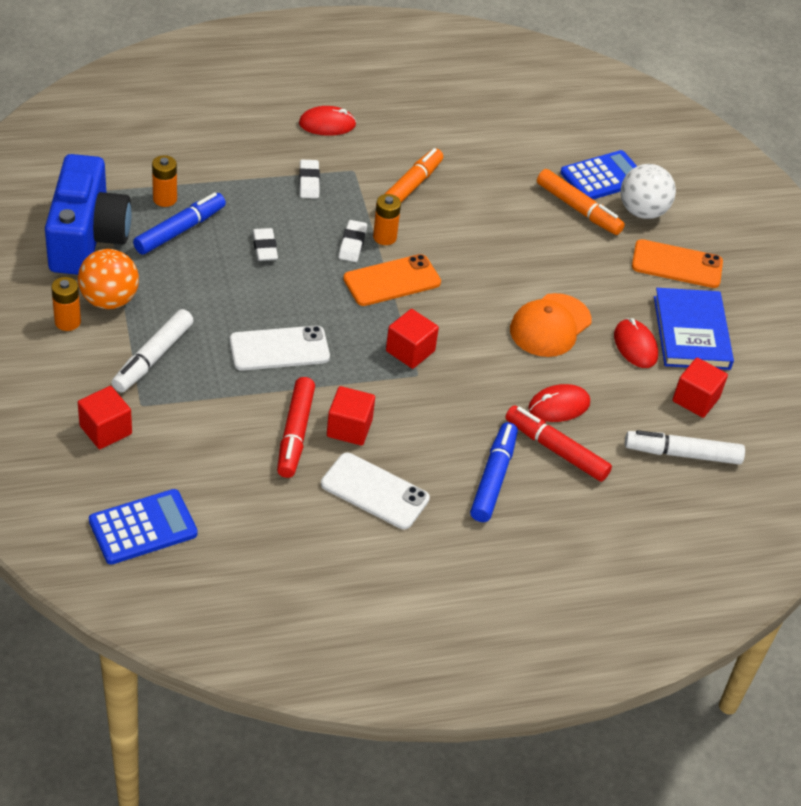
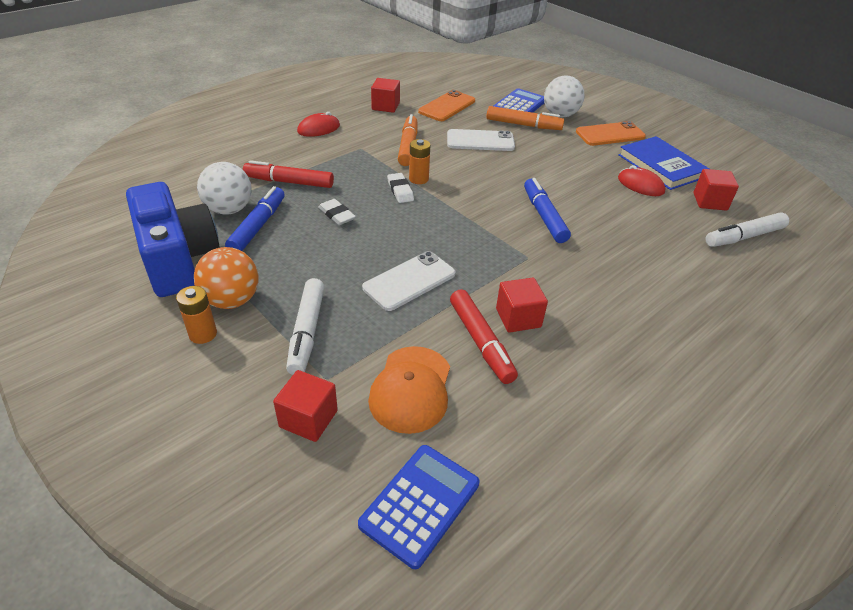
camera: 25 degrees left, 5 degrees down
orange battery [152,155,177,207] -> white ball [197,162,252,215]
white eraser [299,160,320,199] -> none
white phone [321,453,430,529] -> white phone moved to [447,129,515,151]
orange phone [343,254,441,306] -> orange phone moved to [418,90,475,121]
red cube [386,309,439,369] -> red cube moved to [371,78,400,113]
blue marker [470,422,518,522] -> blue marker moved to [524,178,571,243]
red marker [505,405,612,482] -> red marker moved to [243,160,334,188]
orange cap [510,293,591,357] -> orange cap moved to [368,346,450,434]
red mouse [528,384,590,422] -> none

